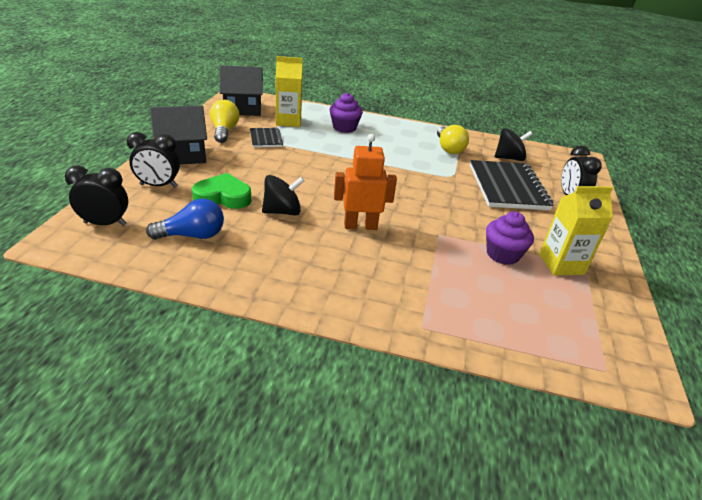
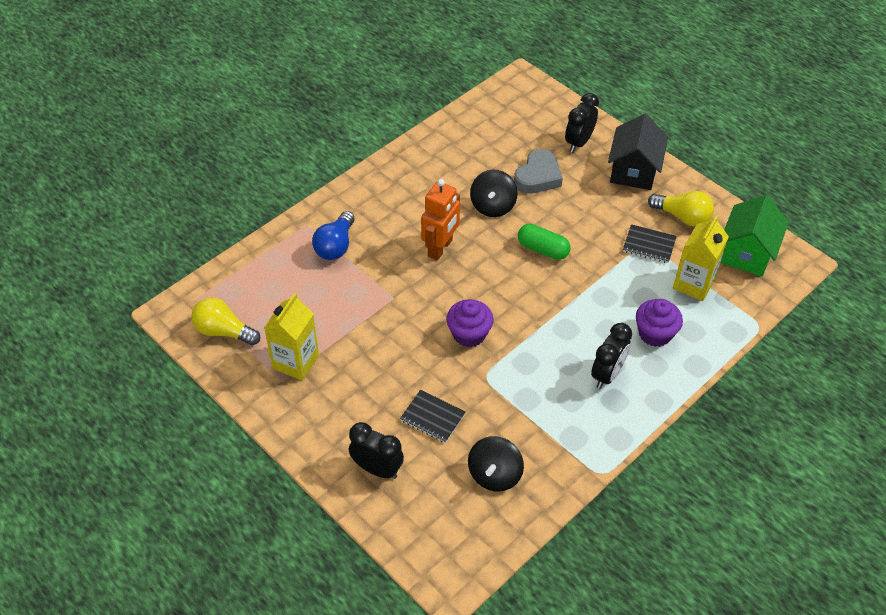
camera: 125 degrees right, 15 degrees up
black clock [65,166,128,226] -> black clock moved to [591,323,632,389]
blue light bulb [146,199,224,240] -> blue light bulb moved to [312,211,355,260]
green heart [192,173,251,209] -> grey heart [514,149,563,194]
black house [220,65,263,116] -> green house [720,195,789,277]
yellow light bulb [437,125,469,154] -> yellow light bulb moved to [191,297,260,346]
black notebook [470,160,554,210] -> black notebook [400,389,466,443], size x0.50
purple cupcake [486,211,534,265] -> purple cupcake moved to [447,299,494,347]
none -> green capsule [518,224,570,260]

